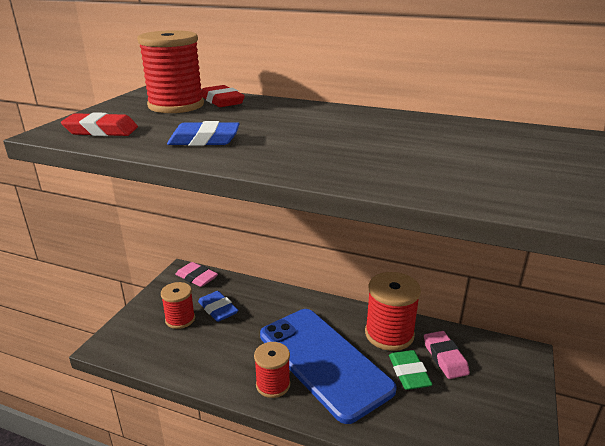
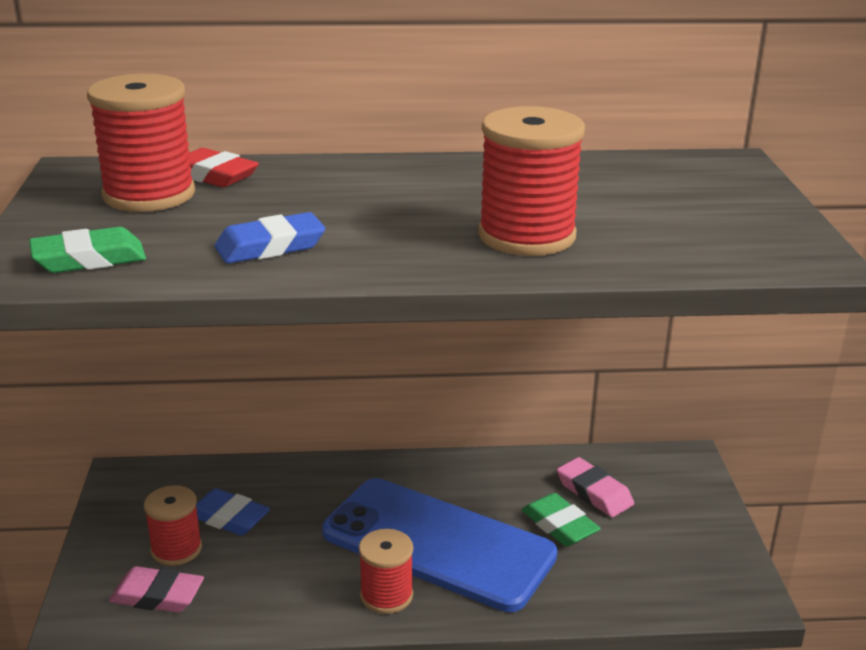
camera: 25 degrees left, 0 degrees up
red eraser [61,112,138,136] -> green eraser [29,227,146,273]
pink eraser [175,262,218,287] -> pink eraser moved to [109,566,204,613]
red spool [365,272,421,351] -> red spool moved to [478,106,585,256]

